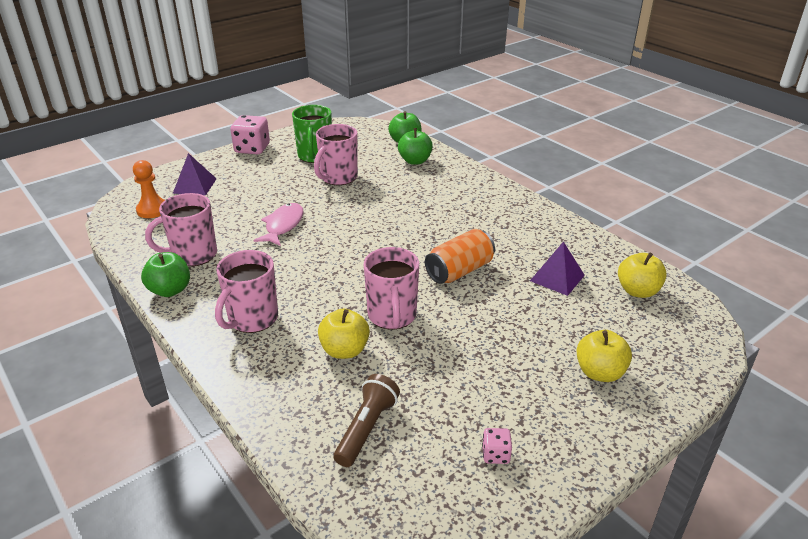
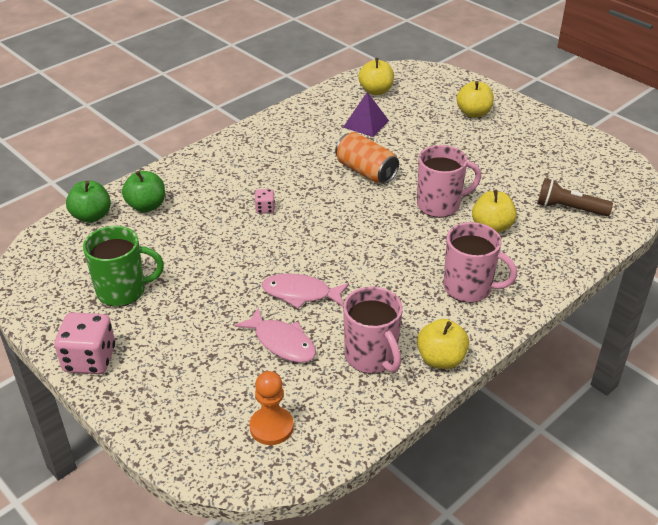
camera: 95 degrees left, 5 degrees up
green apple [141,252,190,297] -> yellow apple [417,319,469,369]
purple pyramid [173,153,217,195] -> none
pink mug [314,124,358,185] -> none
pink dice [482,428,512,464] -> pink dice moved to [255,189,275,214]
none -> pink fish [234,307,316,363]

